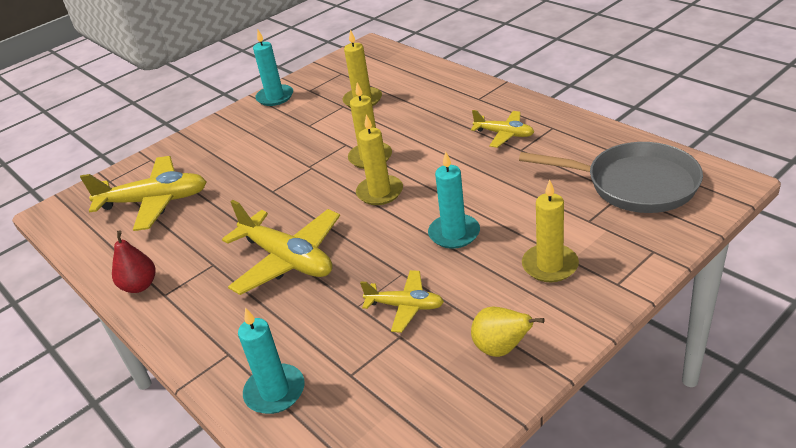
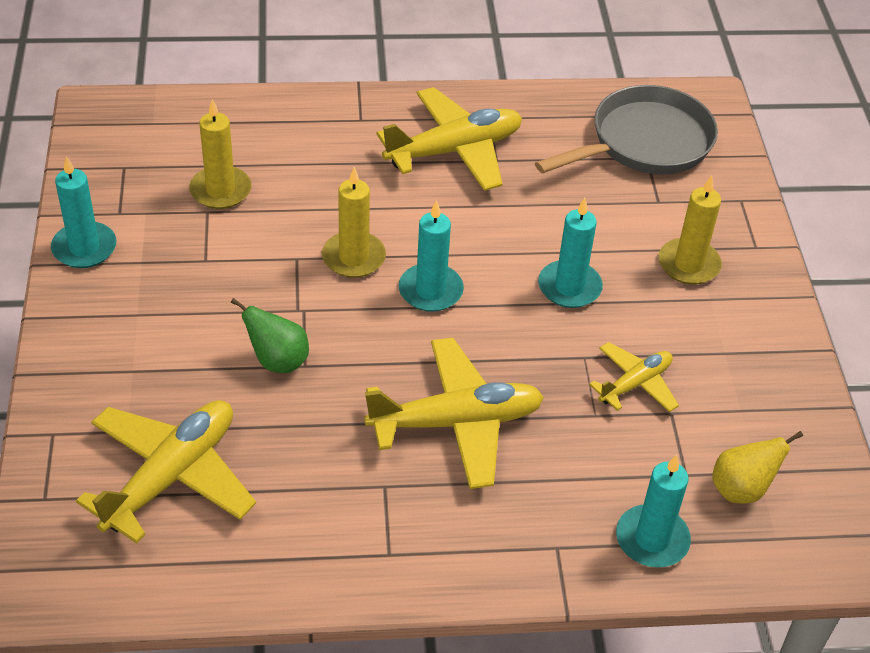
camera: 60 degrees left, 10 degrees up
red pear [112,231,155,293] -> none
yellow candle [356,114,403,205] -> turquoise candle [399,200,464,312]
yellow plane [471,110,534,148] -> yellow plane [377,87,522,191], size x1.78
yellow pear [471,306,545,357] -> yellow pear moved to [712,431,803,504]
none -> green pear [231,298,309,373]

